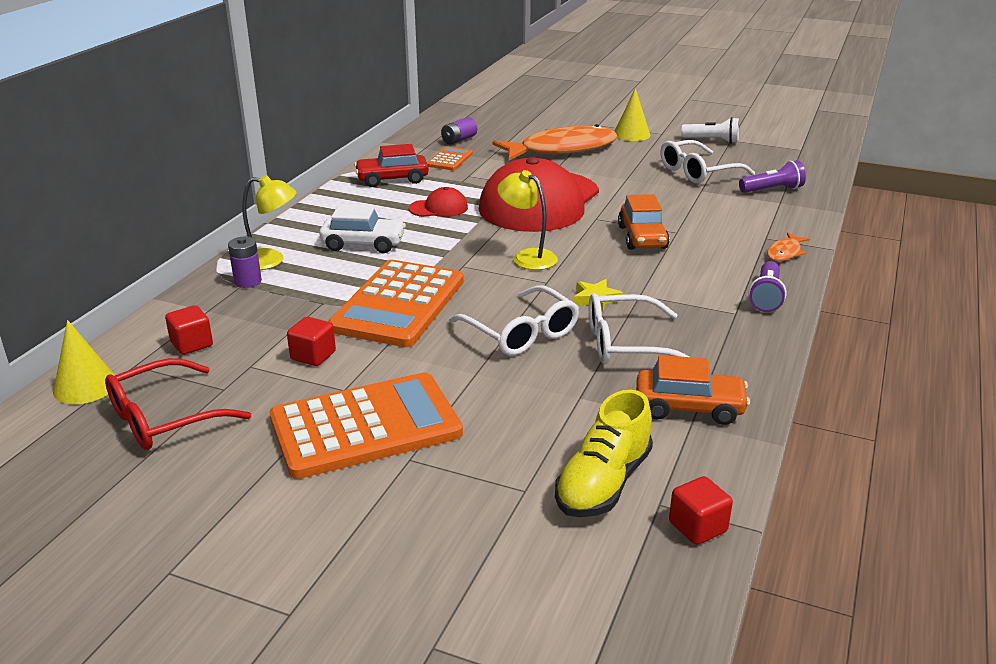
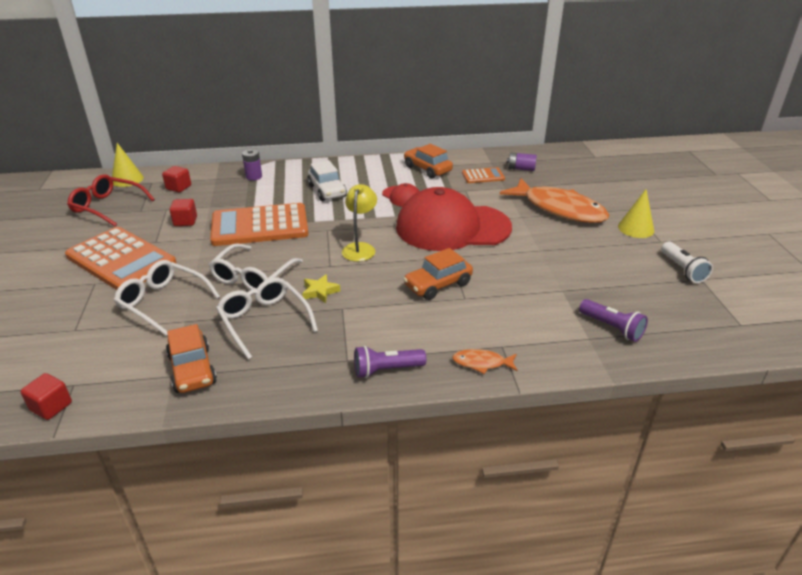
camera: 60 degrees right, 5 degrees up
yellow lamp [242,175,297,270] -> none
red car [354,144,429,187] -> orange car [404,144,453,178]
yellow shoe [555,390,653,517] -> none
white glasses [660,140,755,184] -> white glasses moved to [114,260,220,336]

